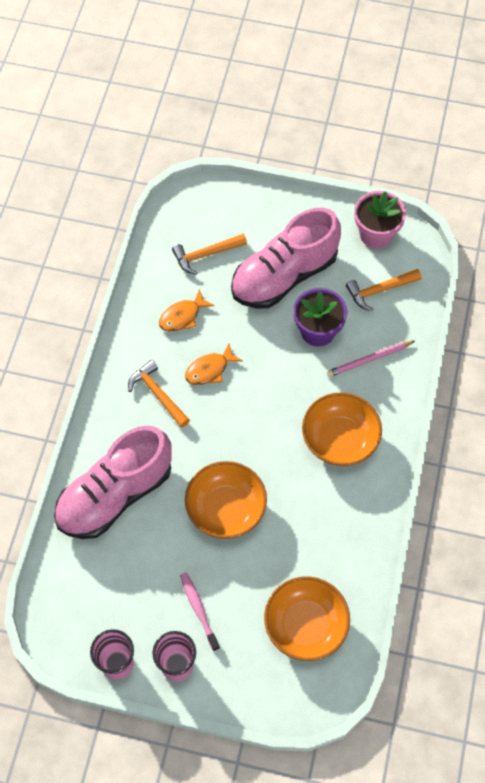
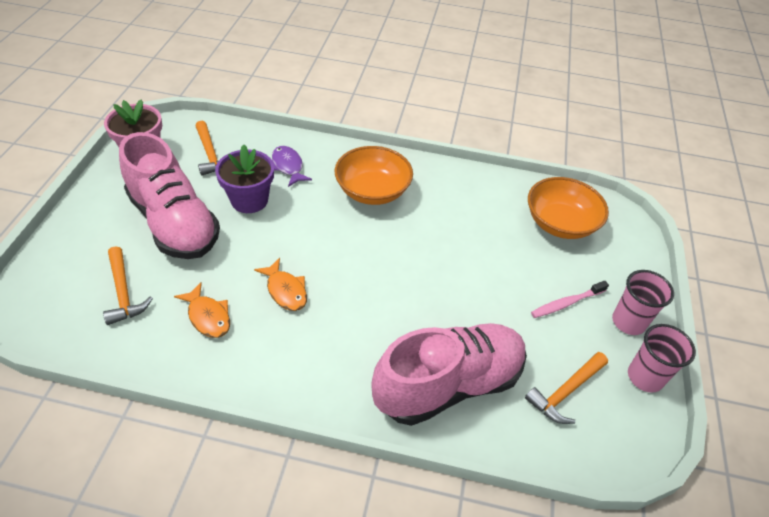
camera: 95 degrees left, 15 degrees down
pink shoe [54,426,172,539] -> pink shoe turned 75 degrees counterclockwise [371,323,527,426]
orange hammer [128,360,190,428] -> orange hammer moved to [525,352,608,424]
orange bowl [185,461,267,539] -> none
pink pencil [327,341,415,377] -> purple fish [272,146,312,187]

